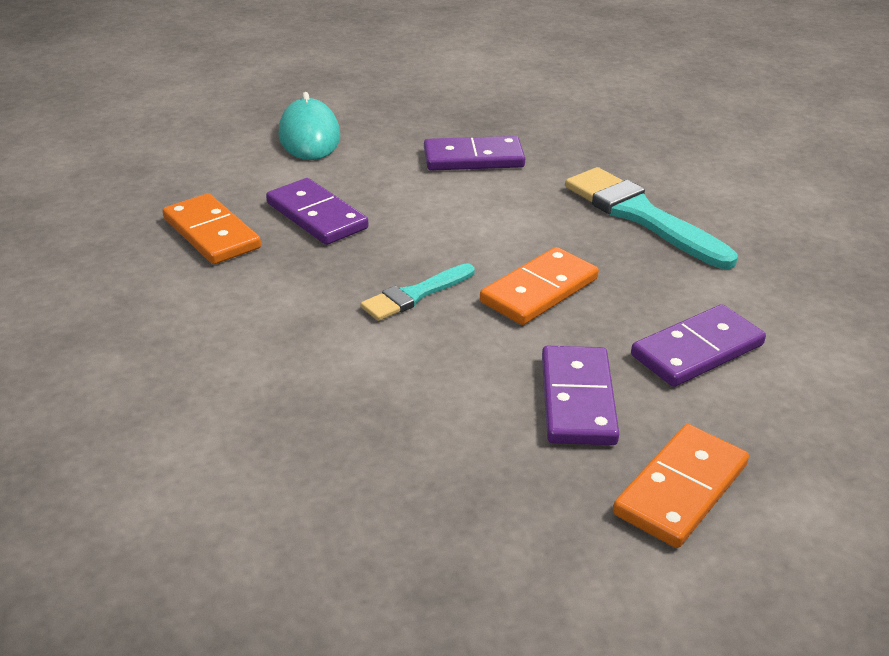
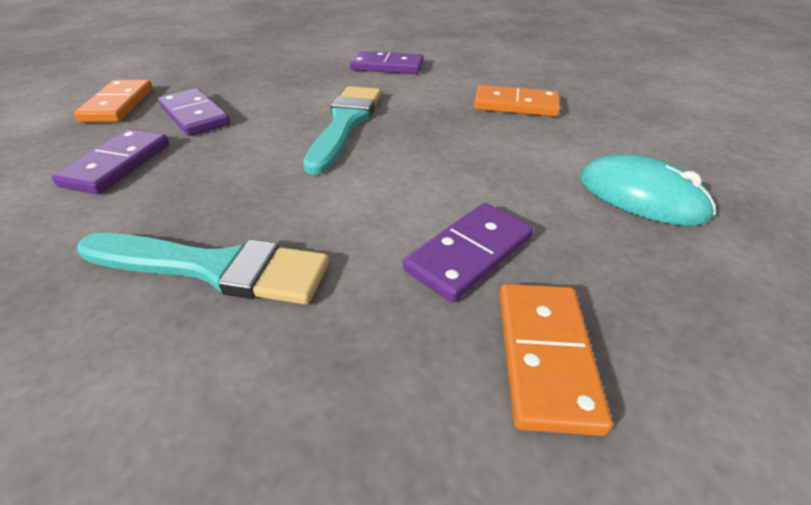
camera: 140 degrees right, 5 degrees up
purple domino [266,178,368,245] -> purple domino moved to [350,51,424,74]
turquoise brush [361,263,475,321] -> turquoise brush [303,86,381,175], size x1.75
orange domino [480,247,599,325] -> orange domino moved to [499,284,613,436]

